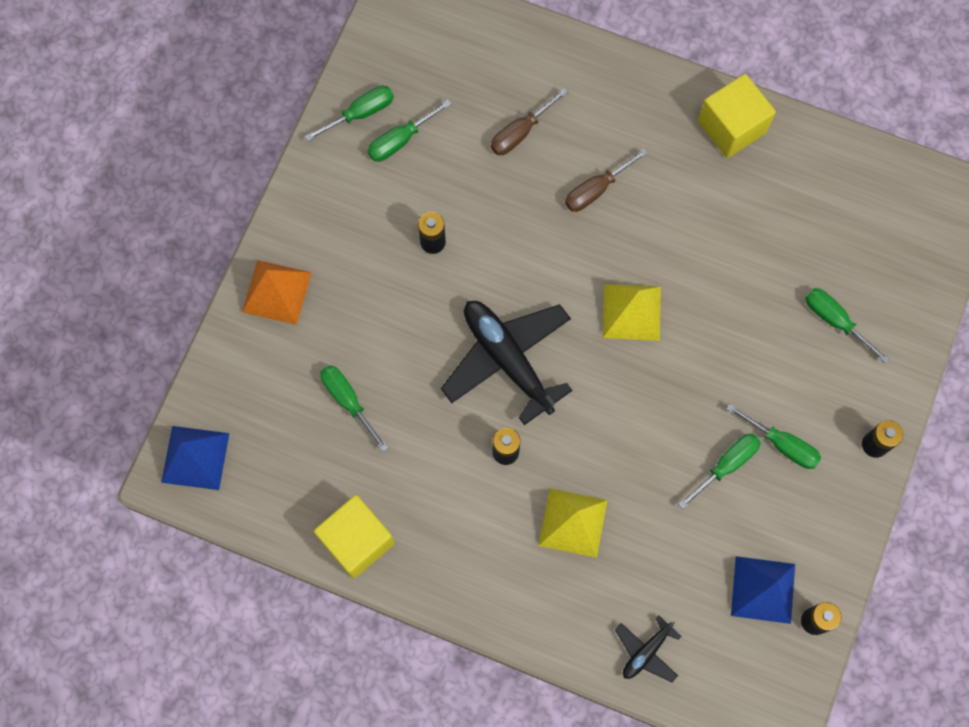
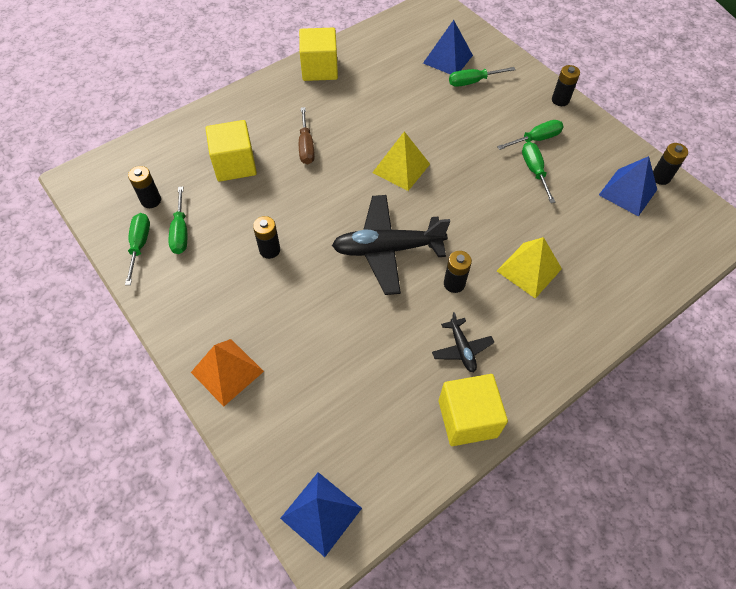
camera: 60 degrees left, 15 degrees down
green screwdriver [320,365,388,452] -> none
brown screwdriver [491,88,568,155] -> yellow cube [205,120,257,182]
black plane [615,616,682,683] -> black plane moved to [432,312,495,372]
none -> black battery [128,166,161,208]
none -> blue pyramid [423,20,473,75]

